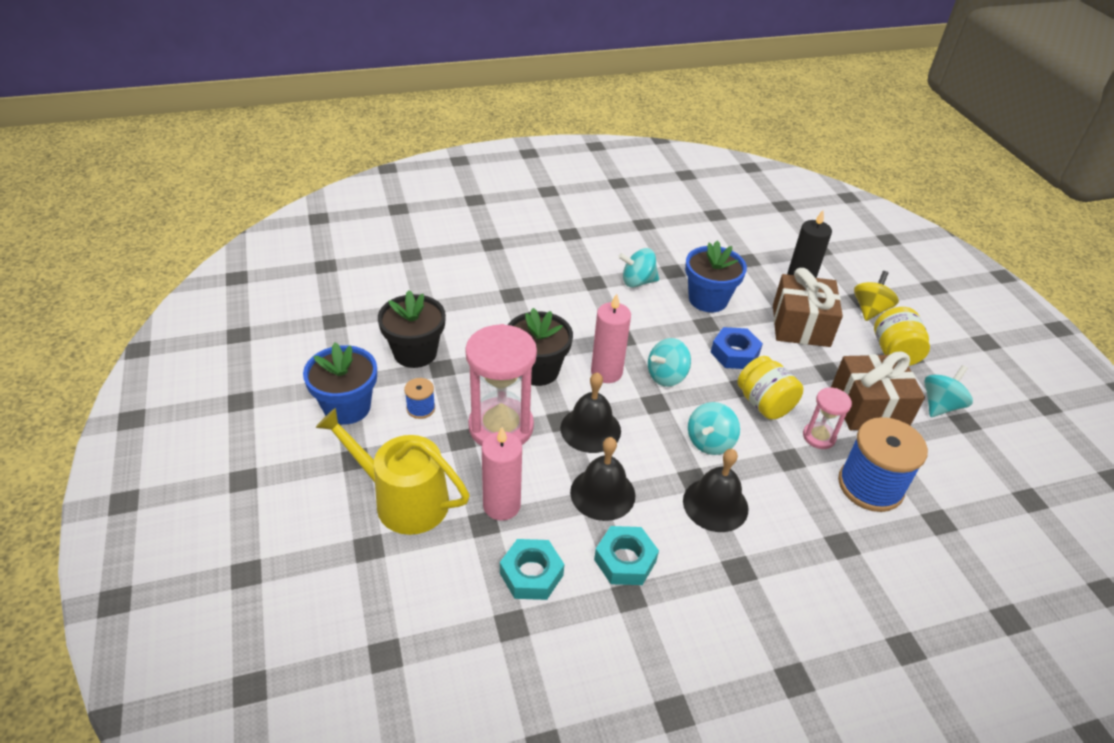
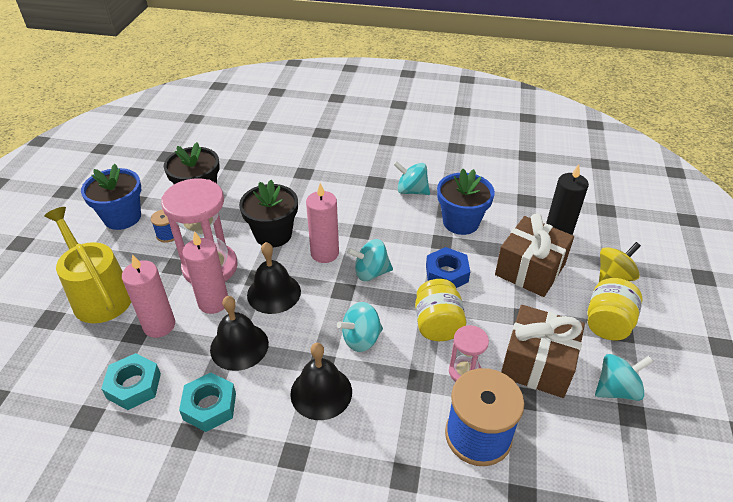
camera: 30 degrees right, 0 degrees up
none -> pink candle [182,231,228,314]

